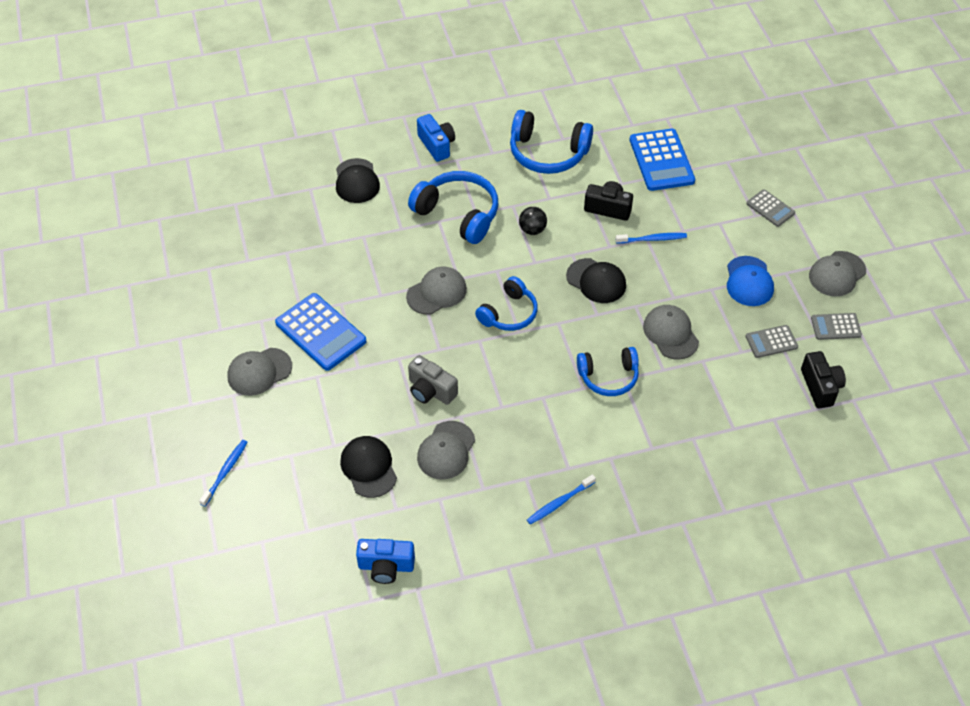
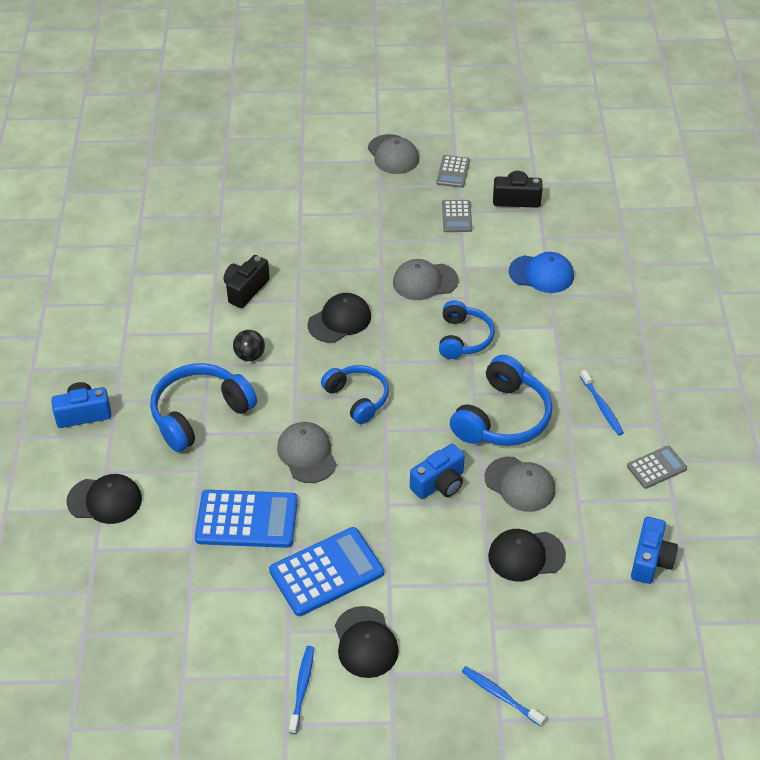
camera: 75 degrees left, 5 degrees down
grey cap [228,348,292,396] -> black cap [335,606,399,678]
grey camera [408,355,458,405] -> blue camera [410,444,465,499]
blue headphones [510,110,593,174] -> blue headphones moved to [450,355,552,446]
blue toothbrush [616,233,687,244] -> blue toothbrush moved to [289,646,314,734]
blue calculator [629,129,695,191] -> blue calculator moved to [195,490,298,548]
blue cap [727,256,774,306] -> blue cap moved to [509,252,574,293]
grey calculator [747,189,795,227] -> grey calculator moved to [627,446,687,489]

